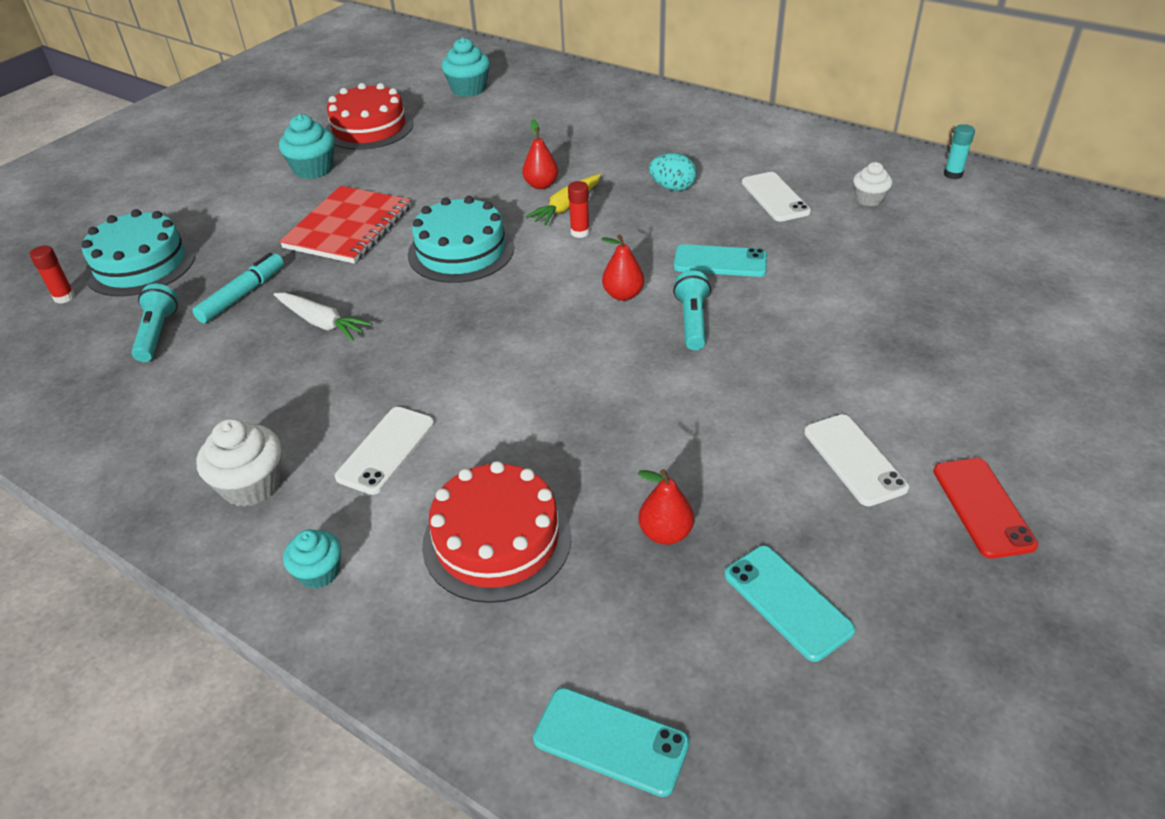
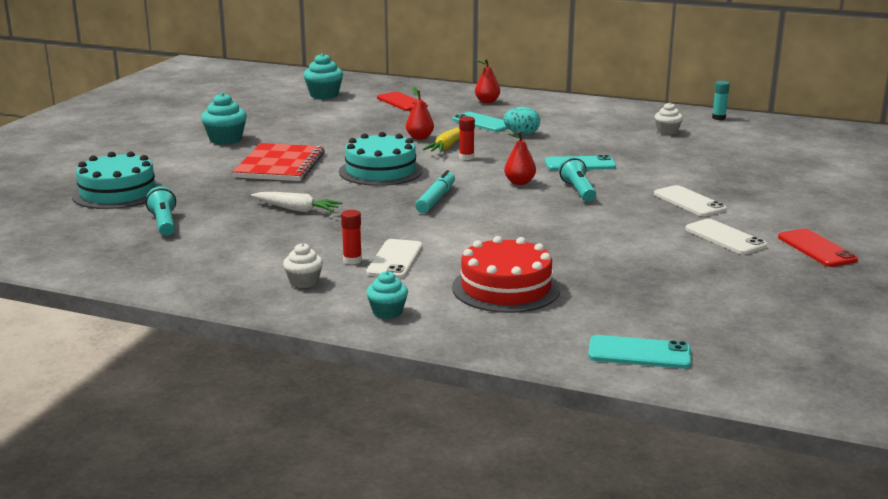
camera: 15 degrees left, 20 degrees down
red glue stick [30,245,75,304] -> red glue stick moved to [341,210,362,265]
turquoise marker [192,253,284,323] -> turquoise marker moved to [415,170,455,213]
white cupcake [196,419,282,507] -> white cupcake [283,243,323,288], size x0.64
red cake [326,83,413,150] -> none
red pear [638,469,694,545] -> red pear moved to [475,59,500,103]
turquoise phone [724,546,855,662] -> turquoise phone moved to [452,112,509,132]
white phone [742,172,811,222] -> white phone moved to [654,185,727,216]
none -> red phone [377,92,427,111]

